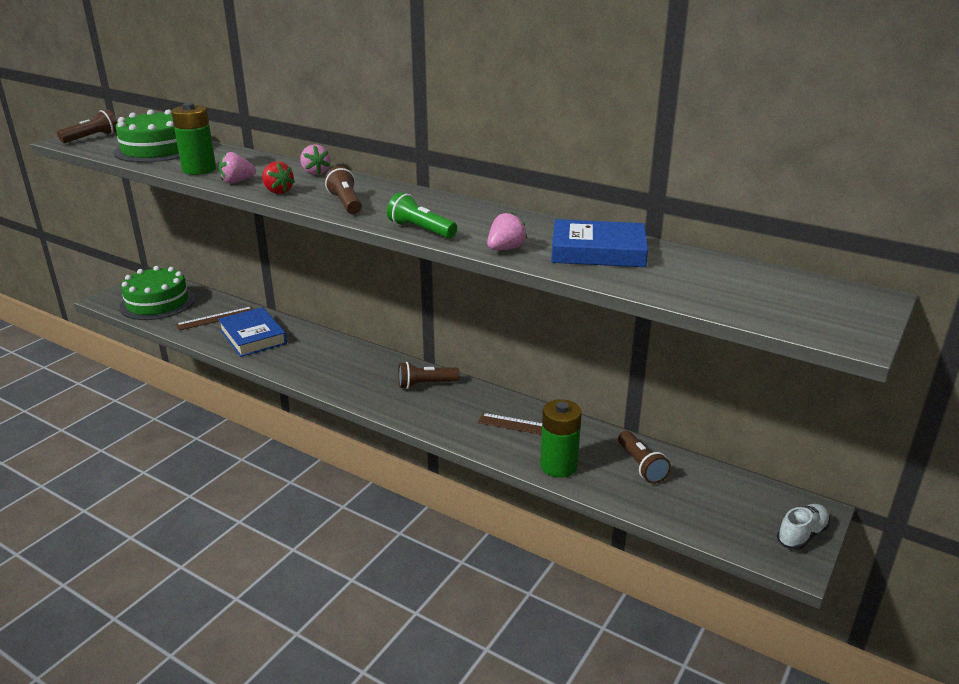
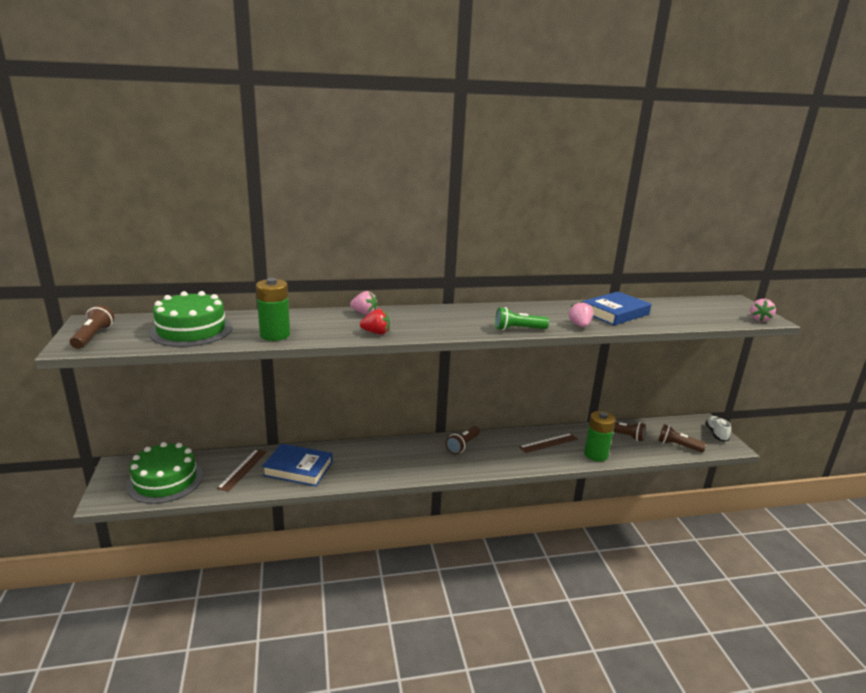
camera: 45 degrees left, 5 degrees down
pink strawberry [219,152,256,183] -> pink strawberry moved to [750,299,776,322]
brown flashlight [325,166,362,214] -> brown flashlight moved to [658,424,706,452]

